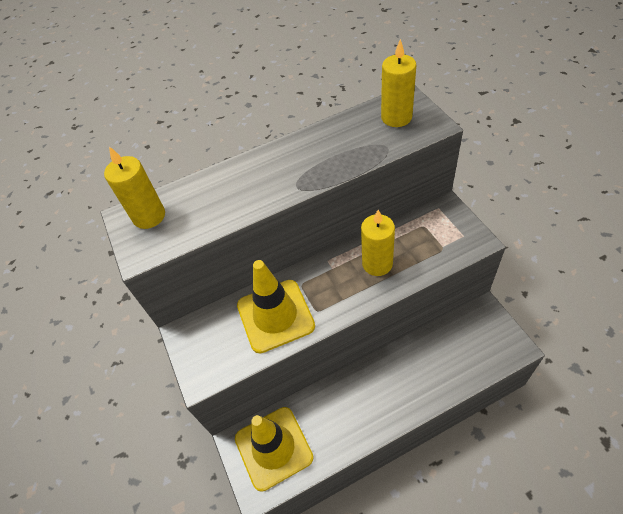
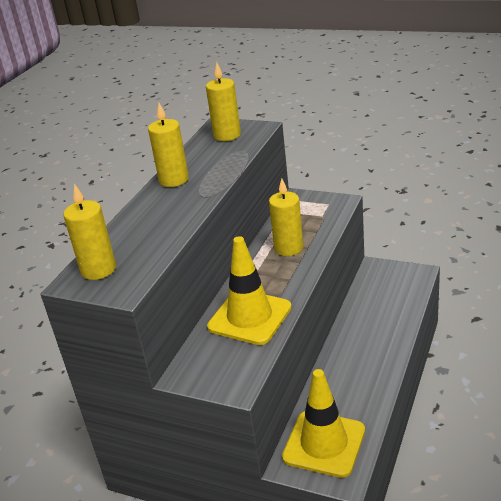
camera: 45 degrees left, 20 degrees down
none -> yellow candle [148,103,189,187]

